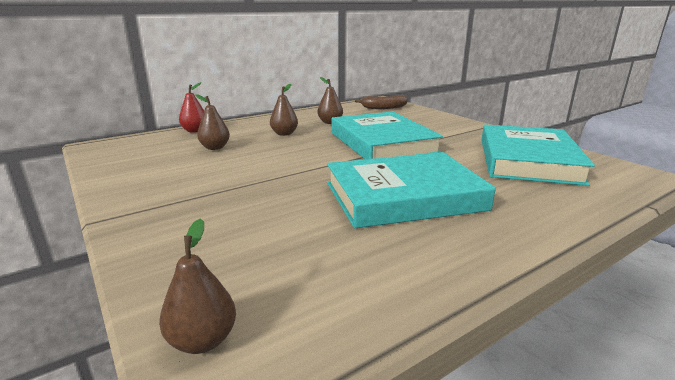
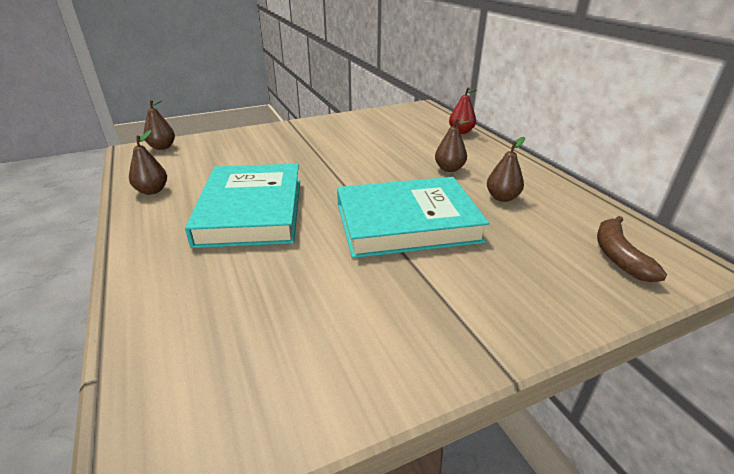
camera: 100 degrees right, 10 degrees up
brown pear [195,94,230,150] -> brown pear moved to [129,130,167,195]
turquoise book [482,124,595,186] -> none

